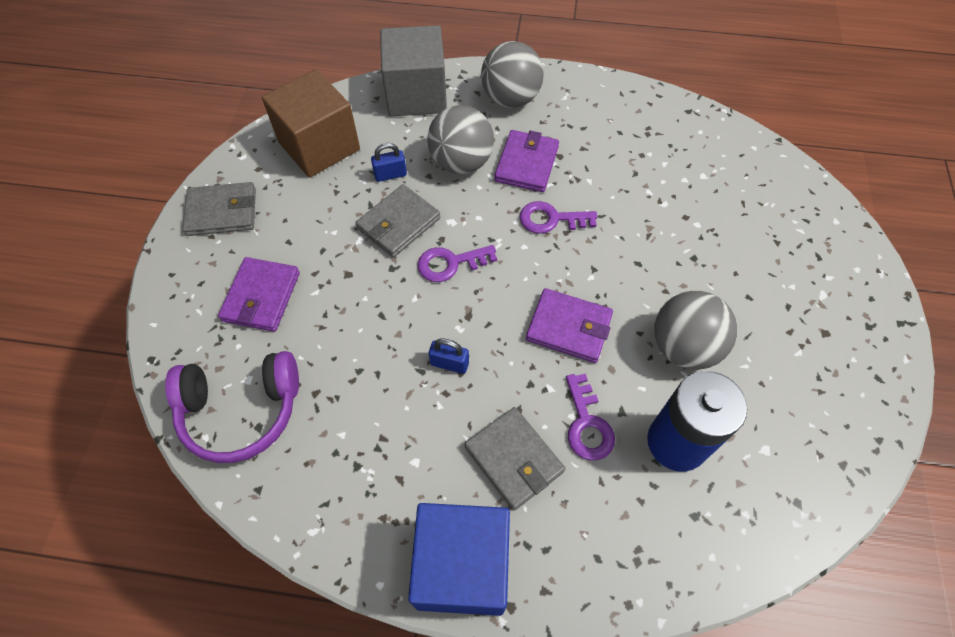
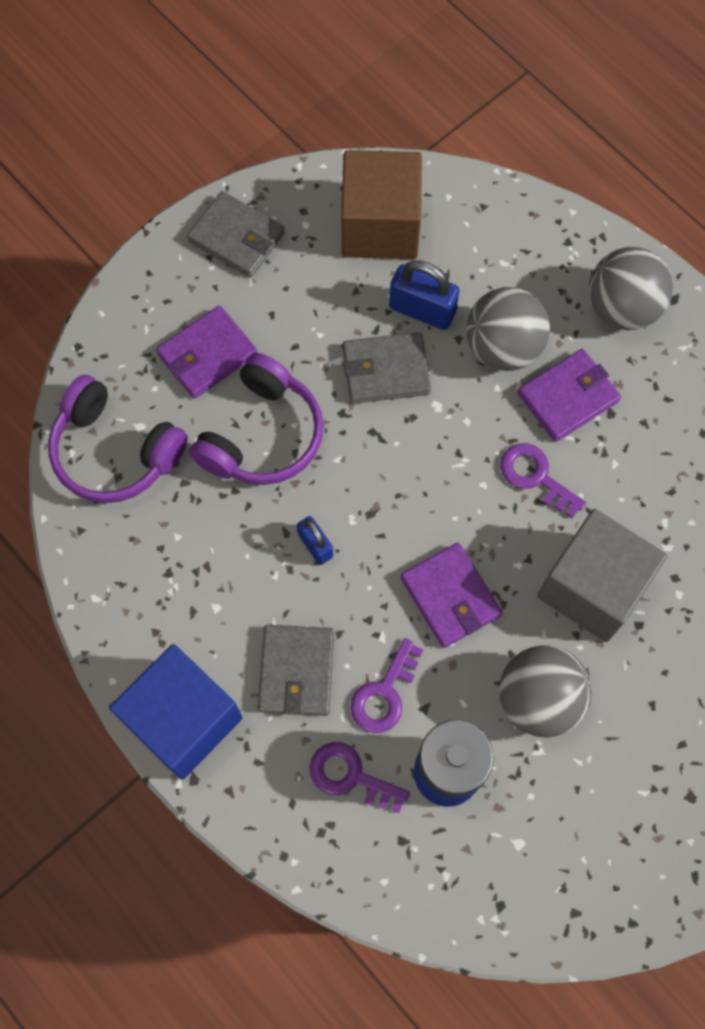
camera: 40 degrees right, 10 degrees up
blue padlock [371,143,407,182] -> blue padlock [389,260,459,330], size x1.65
grey cube [380,25,447,116] -> grey cube moved to [537,509,667,642]
purple key [417,245,497,282] -> purple key moved to [310,742,410,813]
none -> purple headphones [190,353,324,485]

